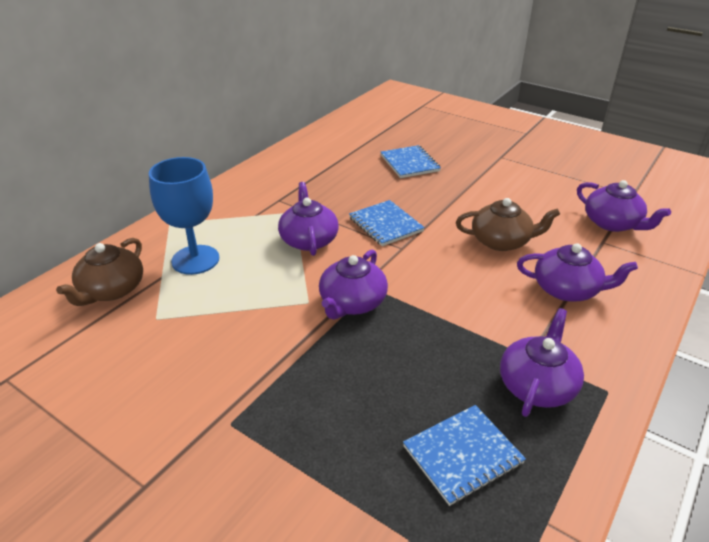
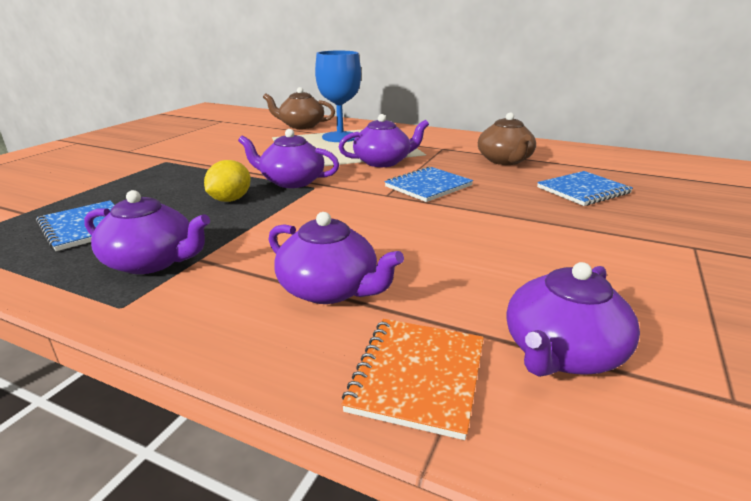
camera: 80 degrees right, 10 degrees down
brown teapot [456,198,560,251] -> brown teapot moved to [478,113,536,165]
purple teapot [517,243,638,302] -> purple teapot turned 60 degrees counterclockwise [268,212,404,304]
none -> yellow lemon [204,160,251,202]
none -> orange notebook [342,319,484,440]

